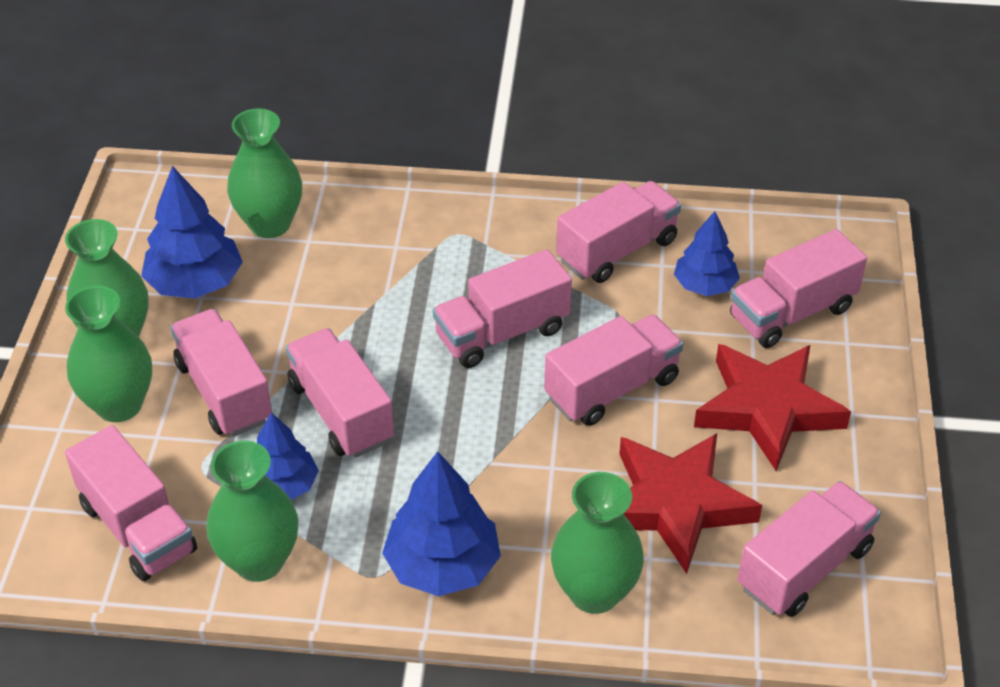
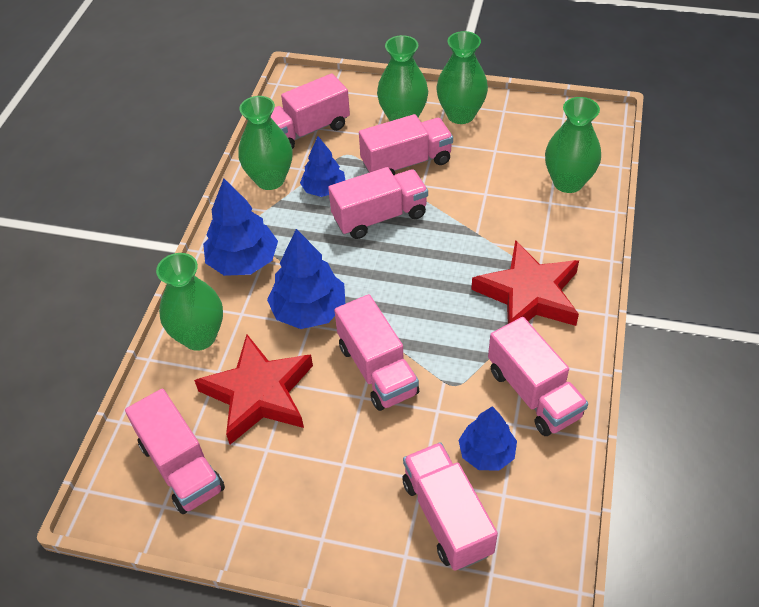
camera: 100 degrees right, 5 degrees up
blue tree [141,166,243,299] -> blue tree moved to [267,229,345,329]
pink truck [433,249,572,368] -> none
red star [694,344,851,471] -> red star moved to [471,240,579,326]

